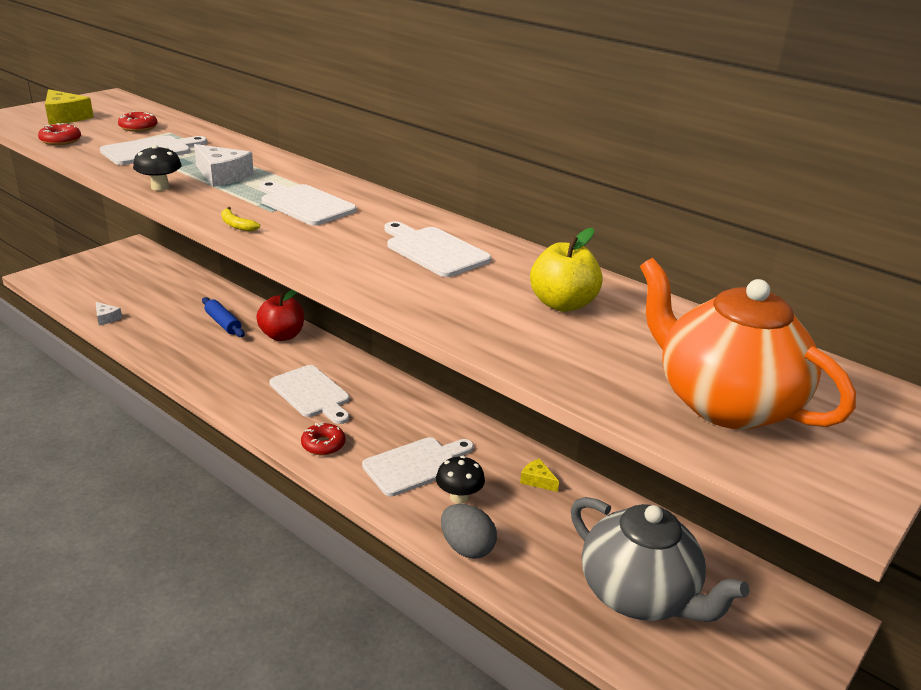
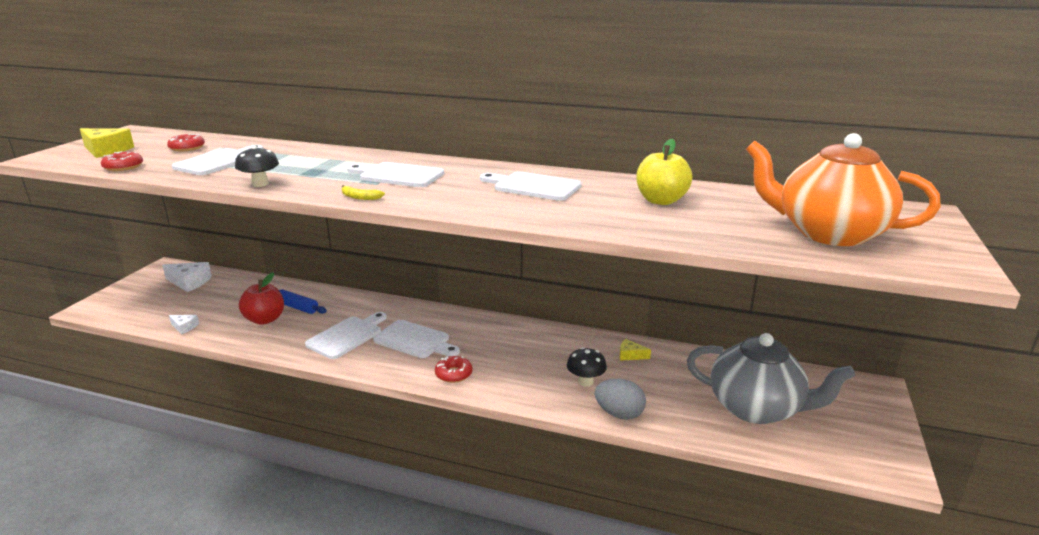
camera: 20 degrees left, 5 degrees down
white cheese [194,144,254,187] -> white cheese moved to [162,262,212,292]
red apple [256,289,304,341] -> red apple moved to [239,272,284,325]
white cutting board [362,437,474,496] -> white cutting board moved to [305,312,387,359]

